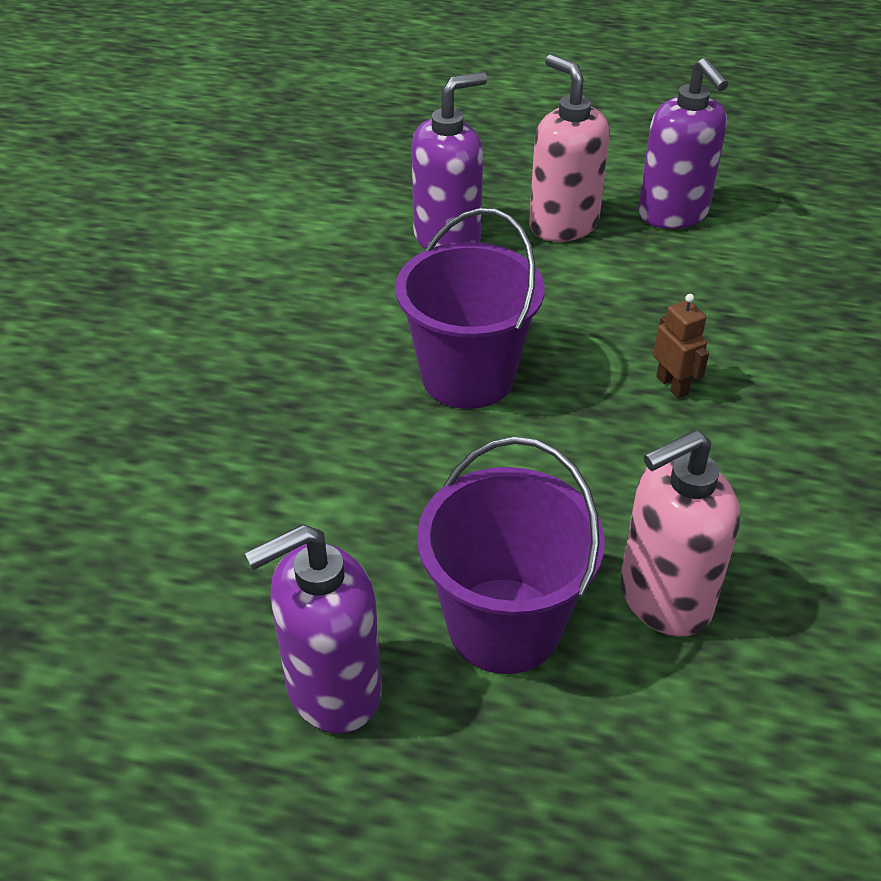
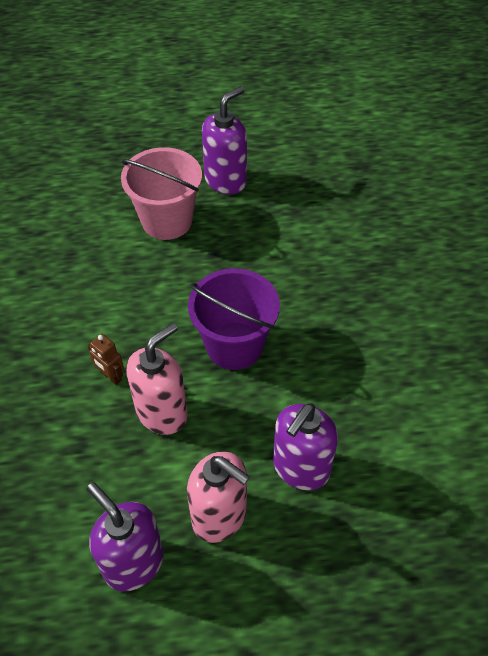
camera: 160 degrees right, 10 degrees up
purple bucket [417,437,605,674] -> pink bucket [121,147,202,240]
pink soap dispenser [620,430,740,637] -> pink soap dispenser moved to [126,323,188,435]

